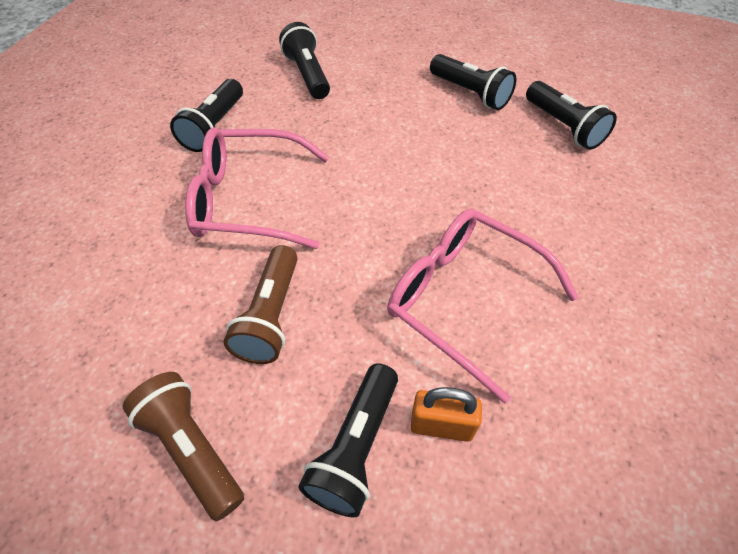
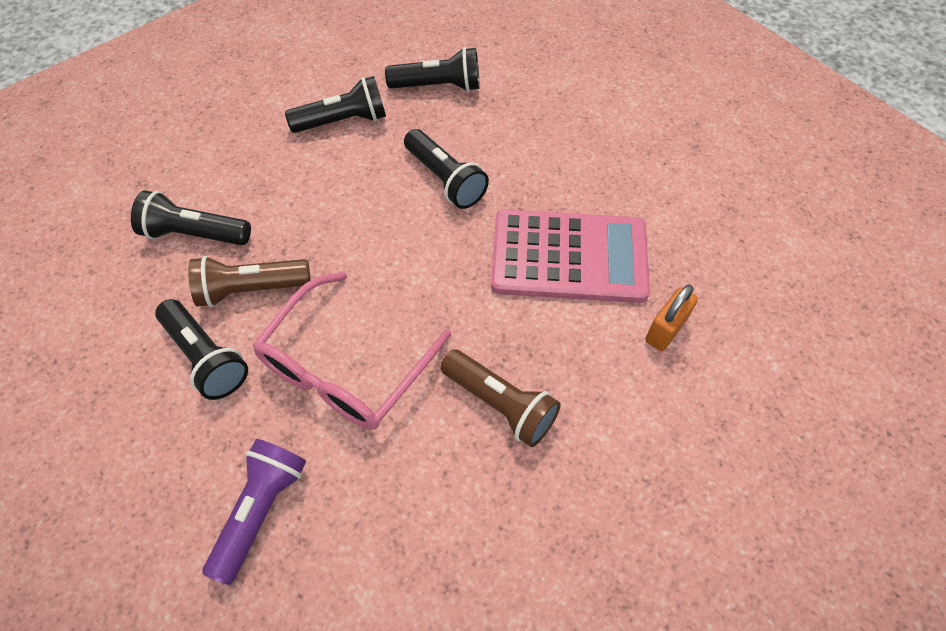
camera: 60 degrees left, 5 degrees up
brown flashlight [123,372,244,521] -> brown flashlight moved to [188,256,311,307]
black flashlight [298,363,398,517] -> black flashlight moved to [404,129,489,209]
pink glasses [387,209,579,404] -> pink calculator [491,209,650,303]
none -> purple flashlight [202,439,306,585]

